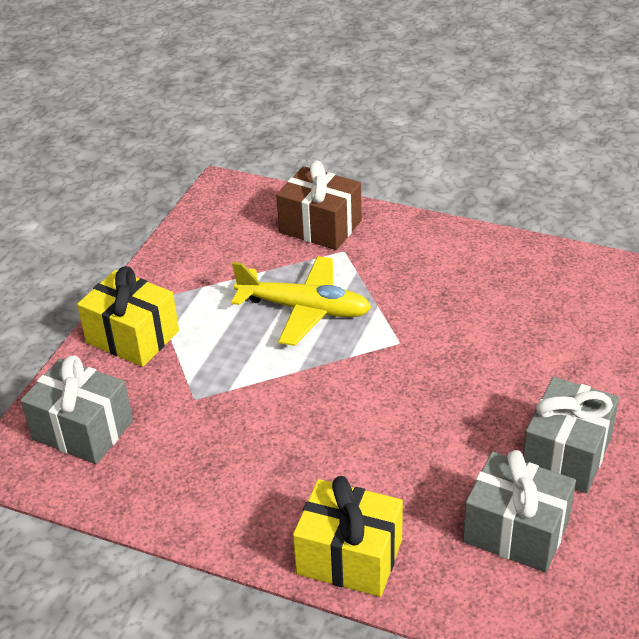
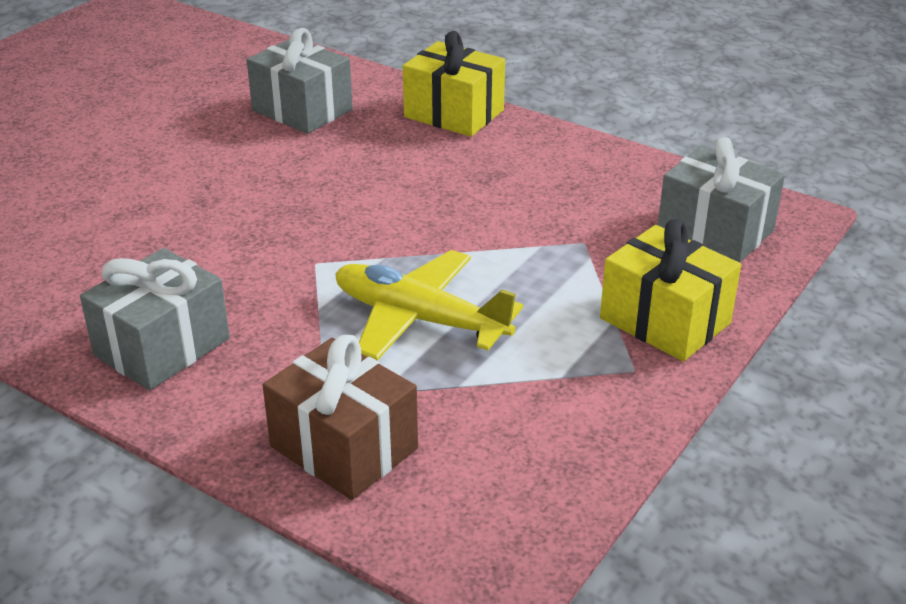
camera: 170 degrees left, 5 degrees down
grey gift [523,377,619,493] -> grey gift moved to [80,248,230,391]

